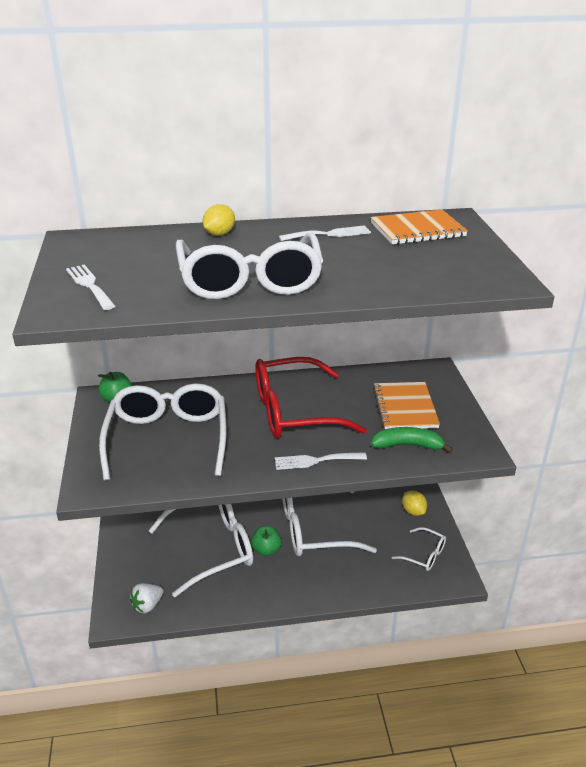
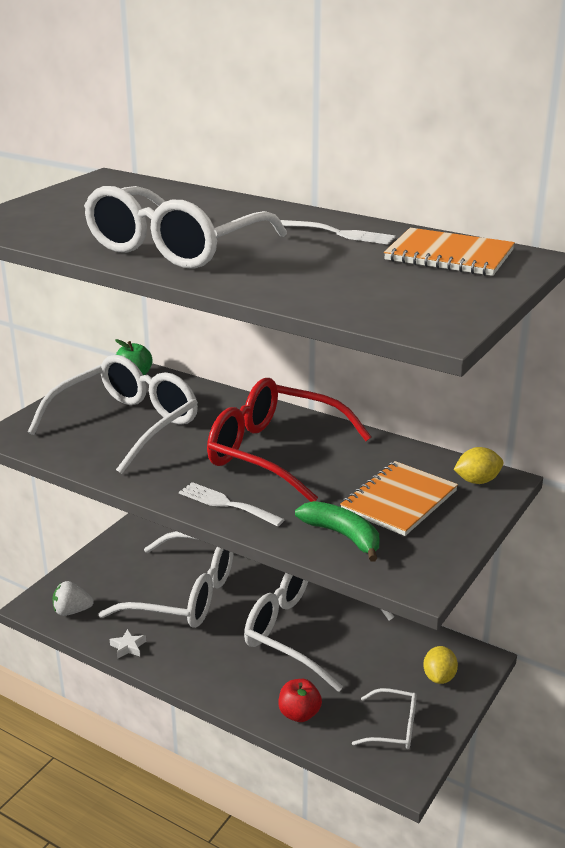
camera: 40 degrees right, 5 degrees down
white fork [66,265,115,310] -> none
yellow lemon [202,204,235,235] -> yellow lemon moved to [454,447,503,484]
green apple [251,526,281,556] -> none
white glasses [392,527,446,571] -> white glasses turned 60 degrees counterclockwise [352,688,417,749]
none -> white star [109,629,146,659]
none -> red apple [278,679,322,722]

